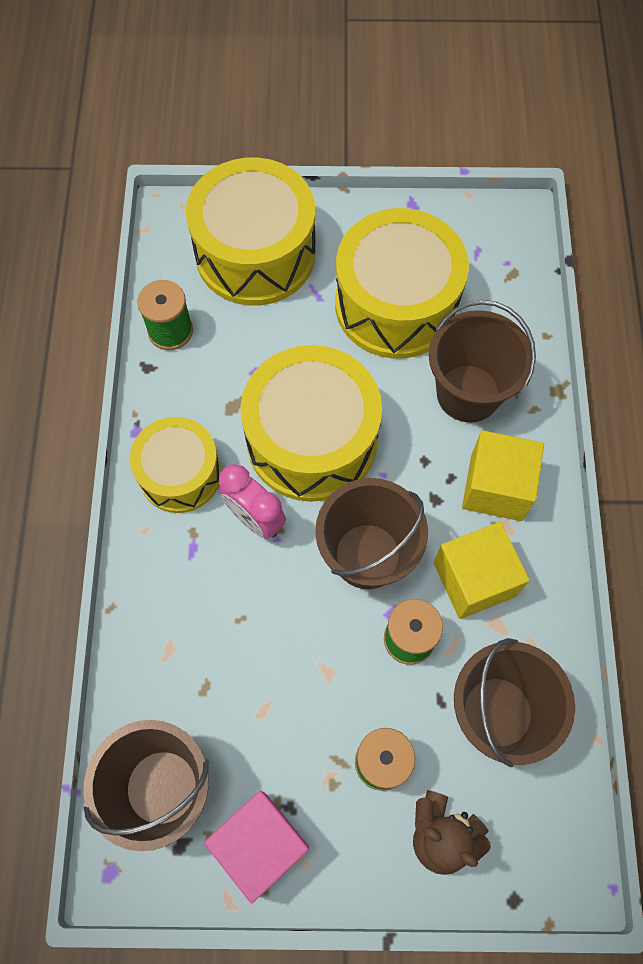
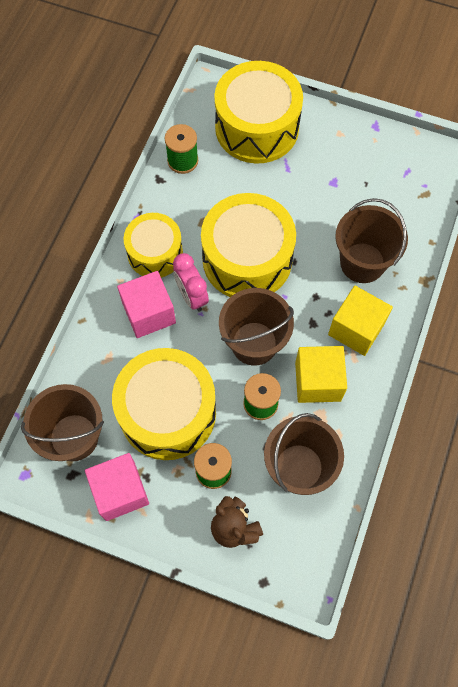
camera: 20 degrees right, 0 degrees up
yellow drum [335,208,469,359] -> yellow drum moved to [112,348,216,460]
none -> pink cube [117,271,176,338]

